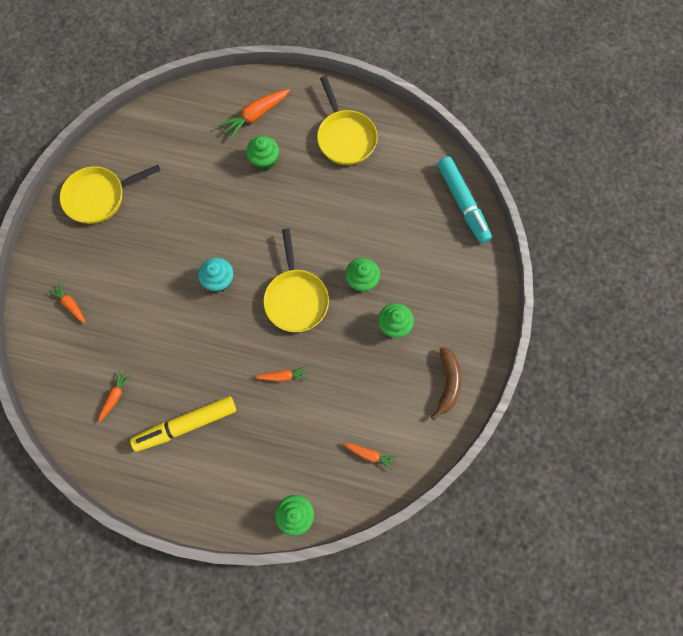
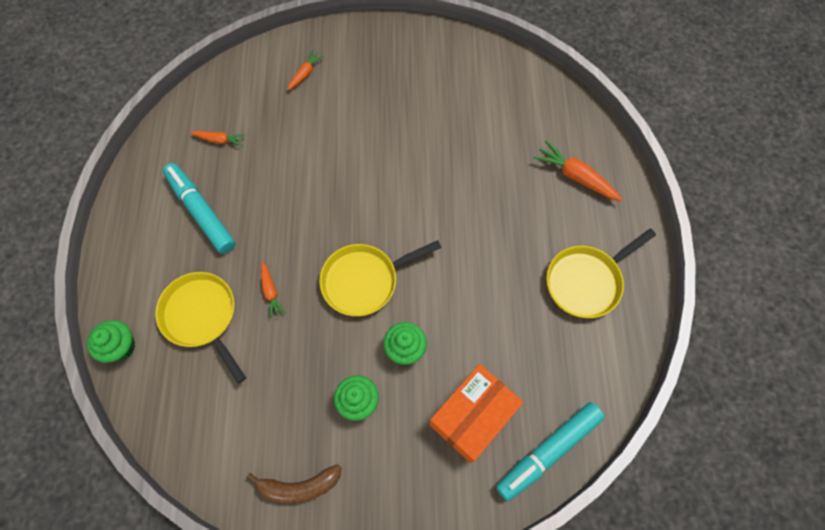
camera: 75 degrees right, 5 degrees down
yellow pan [60,165,161,224] -> yellow pan moved to [155,272,246,384]
yellow marker [130,396,236,452] -> turquoise marker [163,163,235,254]
turquoise cupcake [198,258,233,292] -> none
green cupcake [246,136,279,171] -> none
orange carrot [343,443,397,471] -> none
none -> orange box [429,364,523,463]

